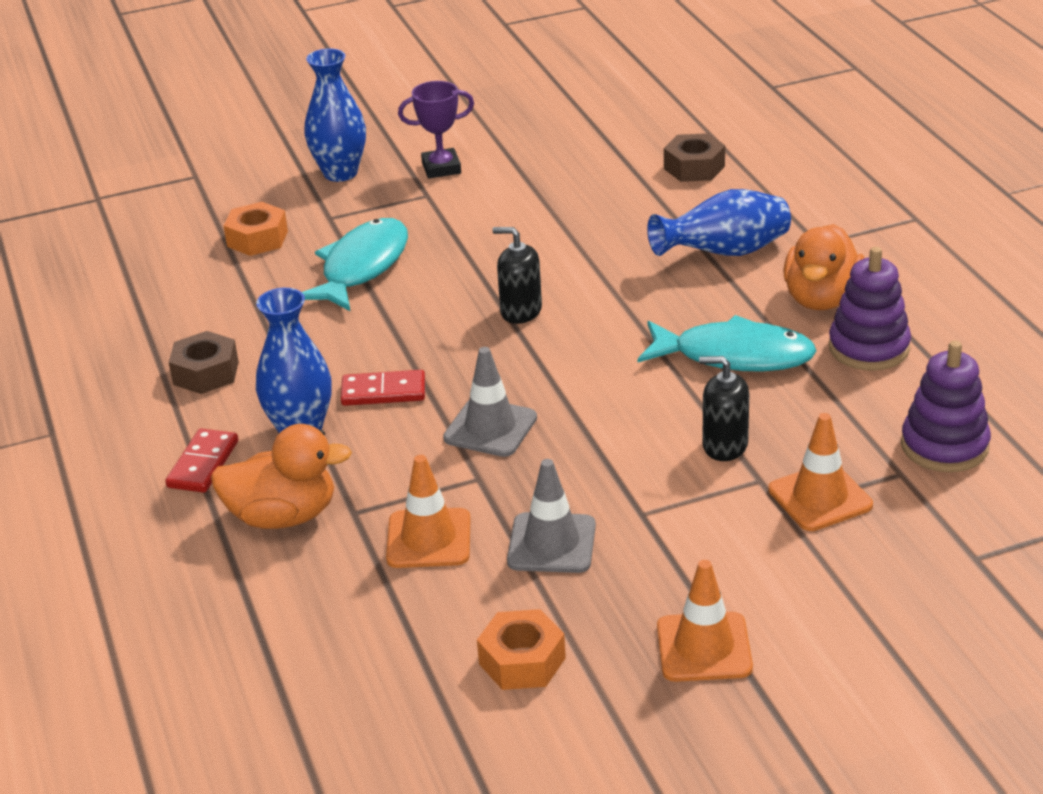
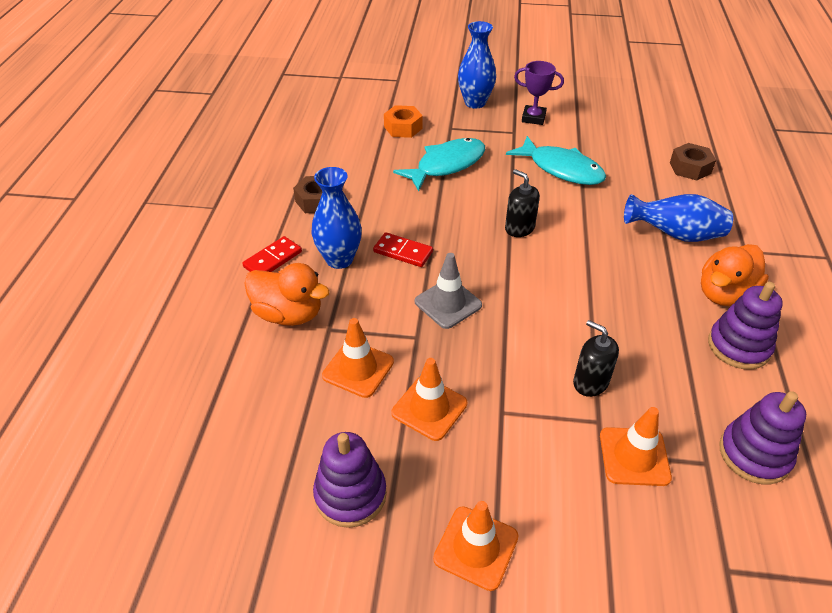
camera: 25 degrees right, 10 degrees up
orange nut [477,609,566,690] -> purple stacking toy [313,432,387,528]
grey traffic cone [507,459,596,573] -> orange traffic cone [391,358,467,441]
turquoise fish [638,315,816,372] -> turquoise fish moved to [506,136,606,185]

